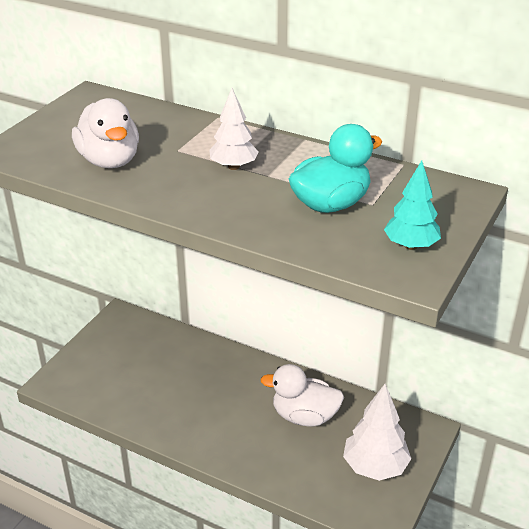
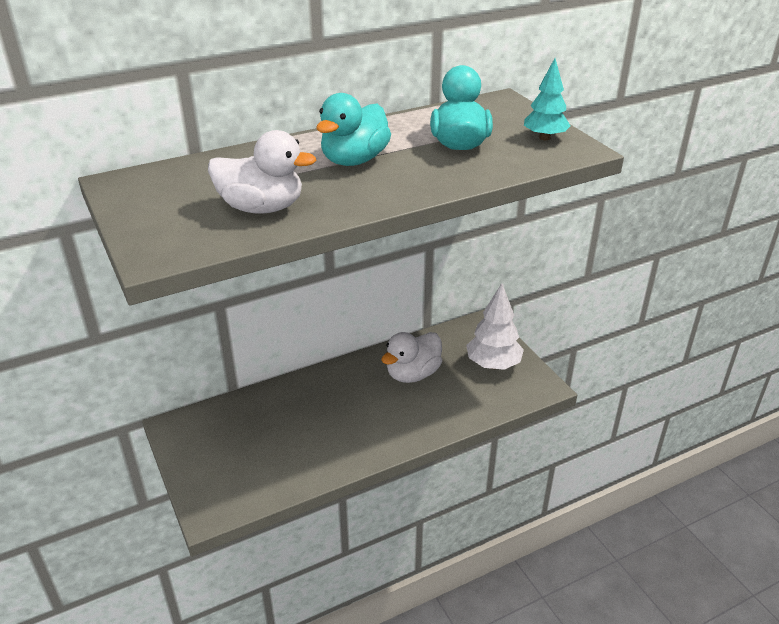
camera: 55 degrees left, 0 degrees up
white tree [209,88,259,170] -> turquoise duck [316,93,391,166]

